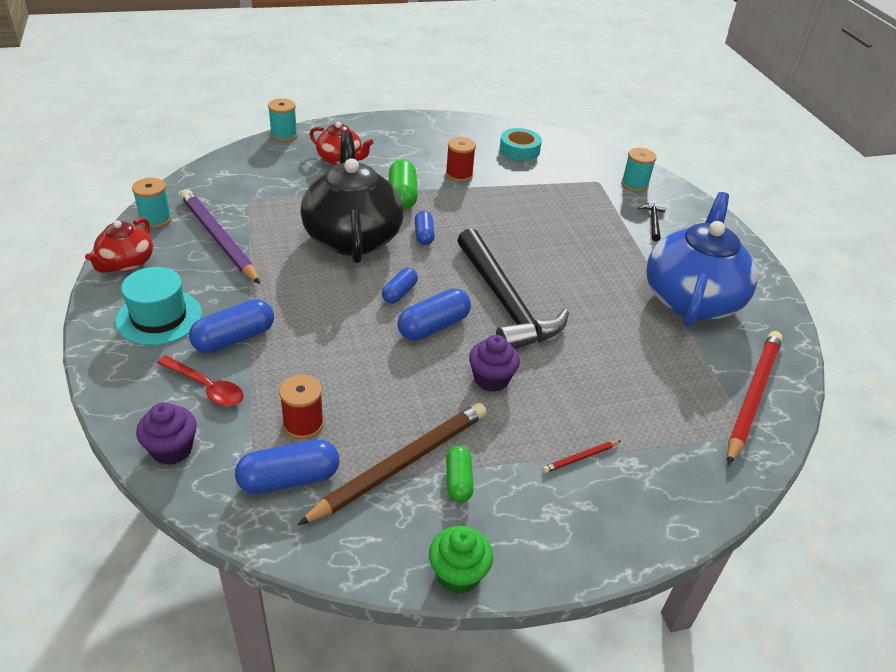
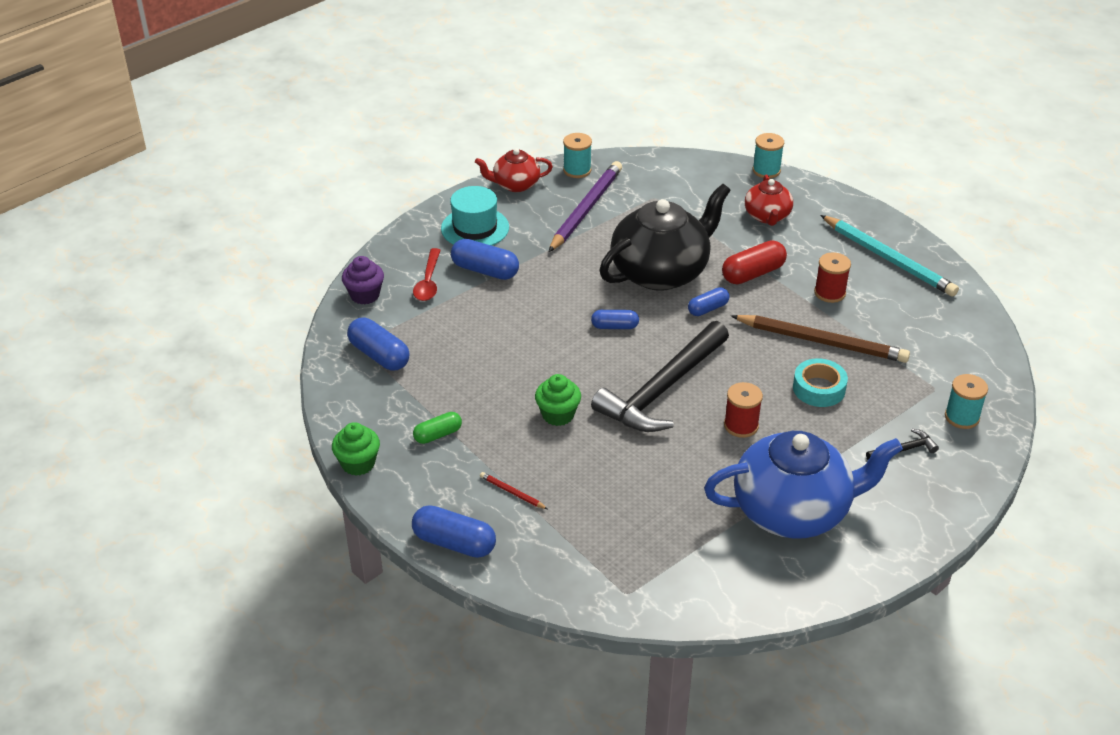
camera: 65 degrees right, 0 degrees up
red spool [279,375,324,439] -> red spool moved to [724,382,763,438]
brown pencil [298,403,487,525] -> brown pencil moved to [731,315,910,363]
green capsule [389,159,418,210] -> red capsule [722,240,787,284]
blue capsule [397,288,471,341] -> blue capsule moved to [412,505,496,558]
purple cupcake [469,335,520,392] -> green cupcake [535,374,581,426]
turquoise tape [500,128,542,161] -> turquoise tape moved to [793,359,848,407]
red pencil [727,331,783,465] -> none
none -> turquoise pencil [820,215,959,297]

